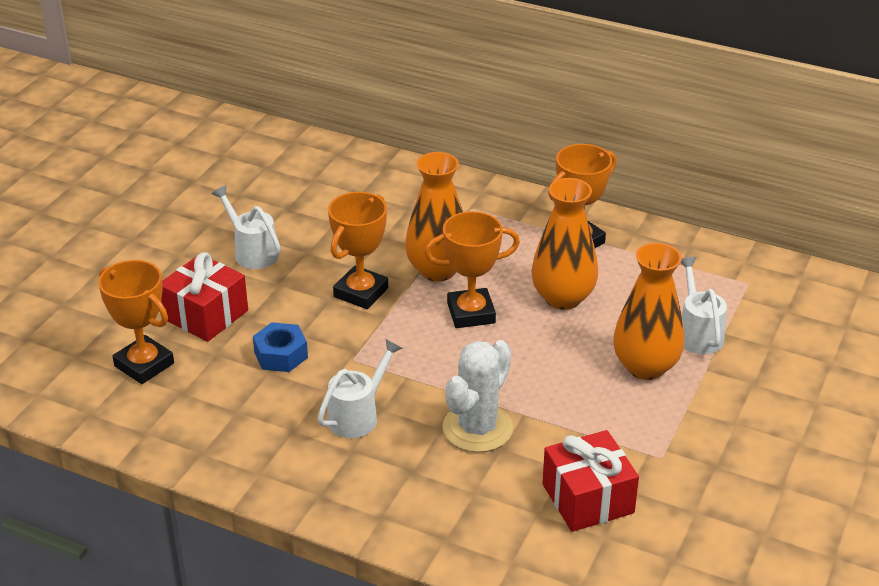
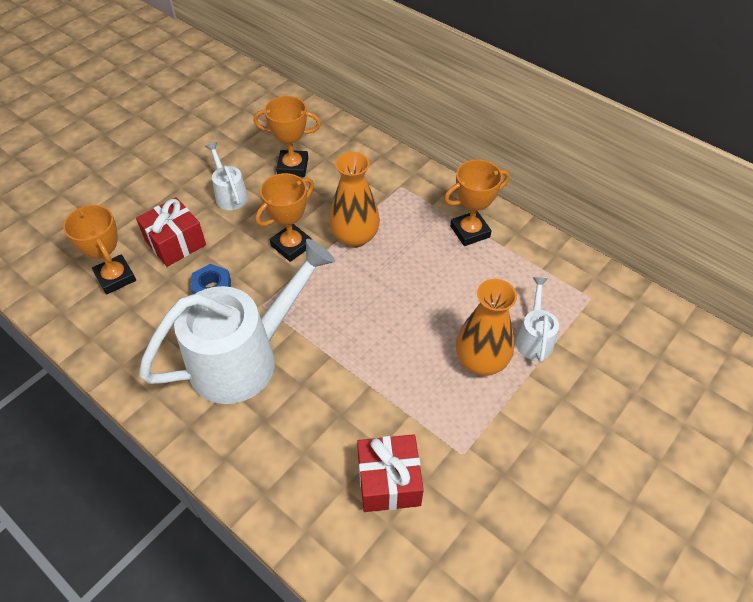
camera: 15 degrees right, 15 degrees up
white watering can [317,339,403,438] -> white watering can [139,239,335,404], size x2.22
orange trophy [425,211,520,328] -> orange trophy moved to [254,96,321,177]
white cactus [442,340,513,452] -> none
orange vase [531,178,598,310] -> none

